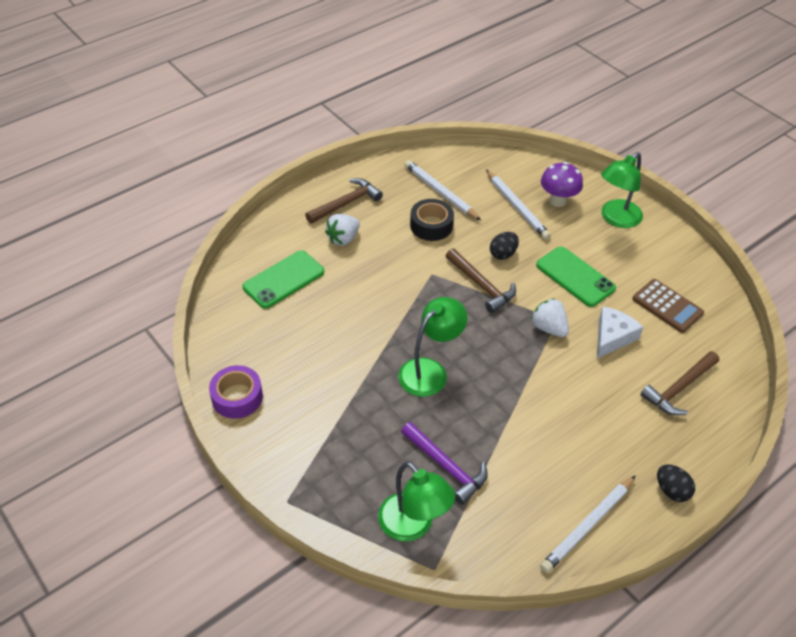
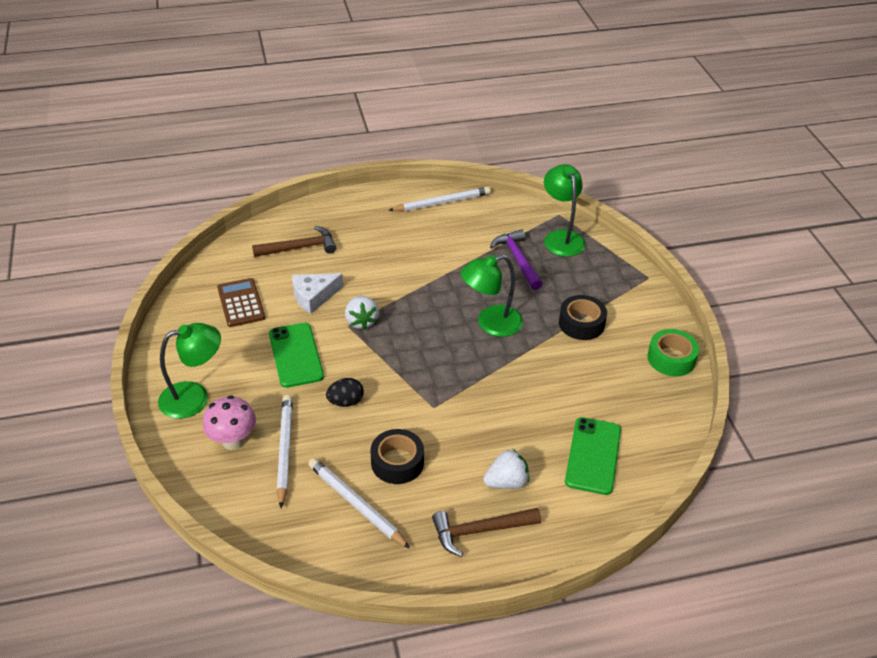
camera: 155 degrees left, 5 degrees down
purple tape [209,365,263,419] -> green tape [647,329,699,376]
green phone [243,250,324,309] -> green phone turned 60 degrees counterclockwise [565,417,621,495]
white pencil [404,160,481,221] -> white pencil turned 150 degrees clockwise [308,458,410,549]
brown hammer [446,248,516,313] -> none
purple mushroom [541,162,583,207] -> pink mushroom [203,395,256,450]
black egg [657,464,695,502] -> none
none -> black tape [559,295,607,340]

